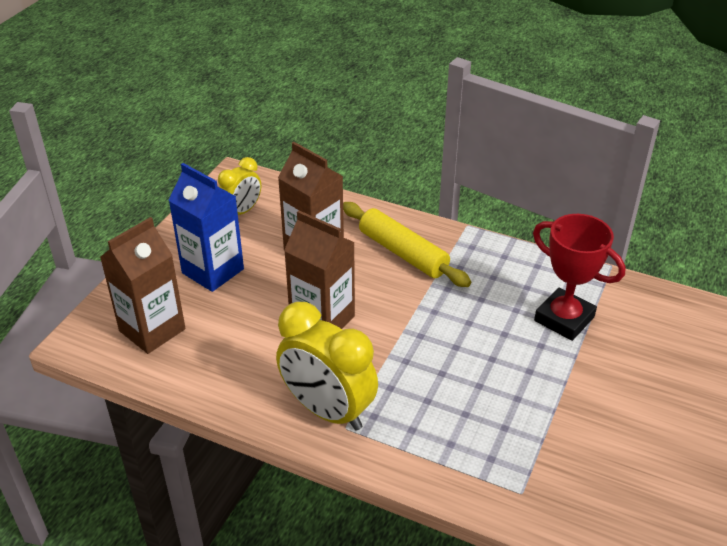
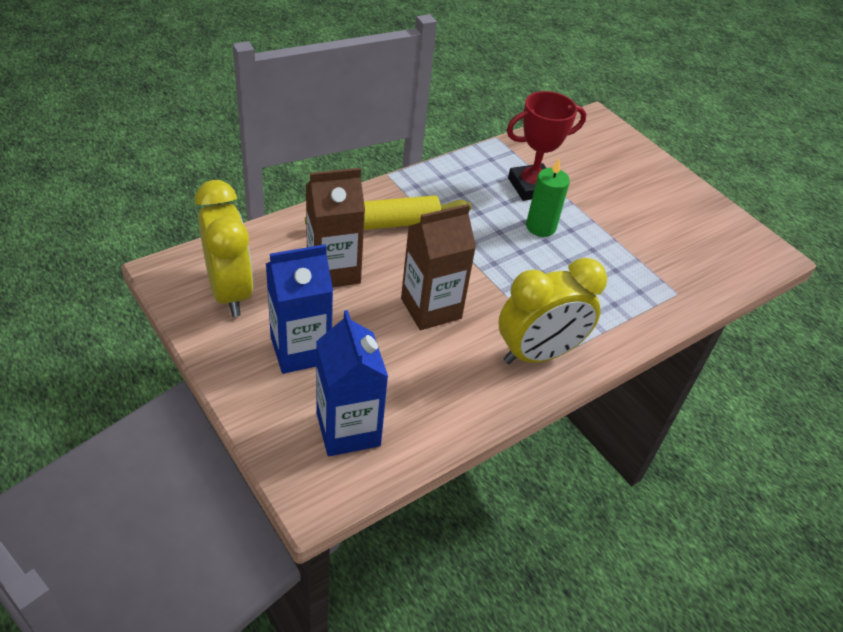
camera: 65 degrees left, 5 degrees up
brown carton [100,217,185,354] -> blue carton [316,310,388,456]
yellow clock [218,157,261,215] -> yellow clock [195,180,254,317], size x1.76
none -> green candle [526,159,570,237]

